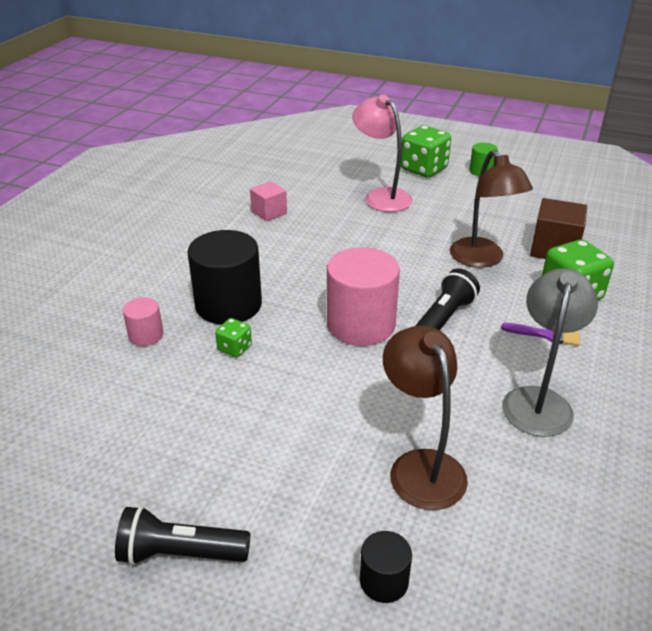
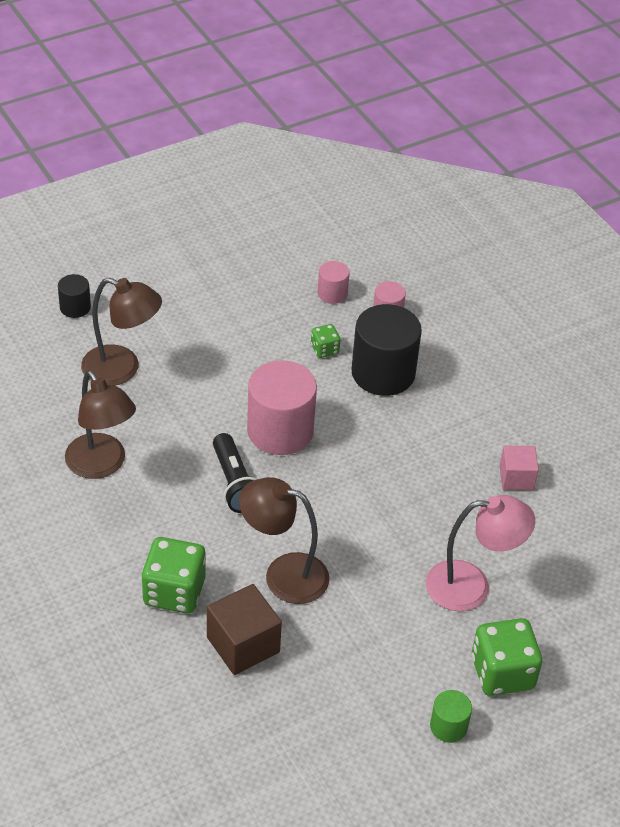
camera: 125 degrees right, 10 degrees up
black flashlight [115,506,251,565] -> none
purple brush [501,323,580,346] -> none
grey lamp [502,268,598,437] -> brown lamp [65,370,136,479]
none -> pink cylinder [318,261,350,304]

